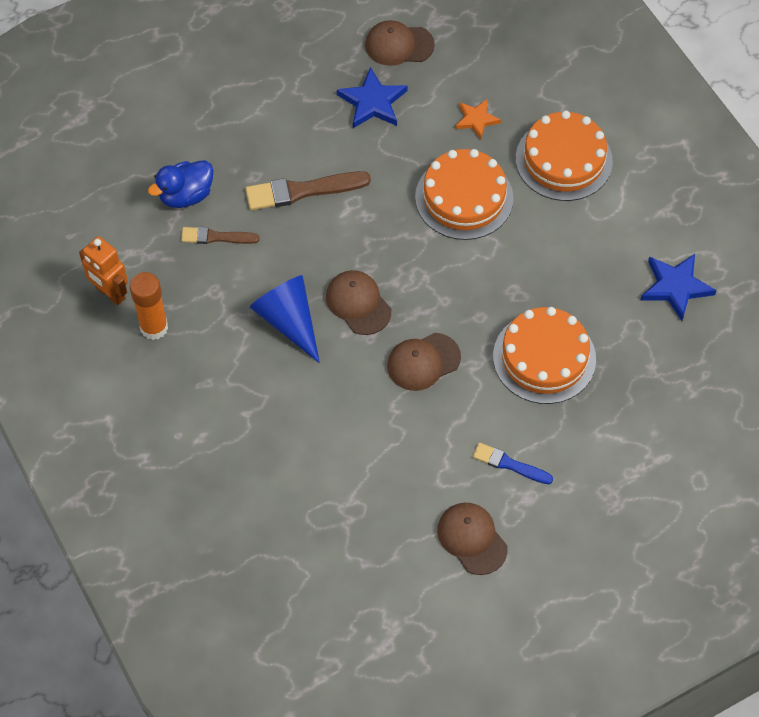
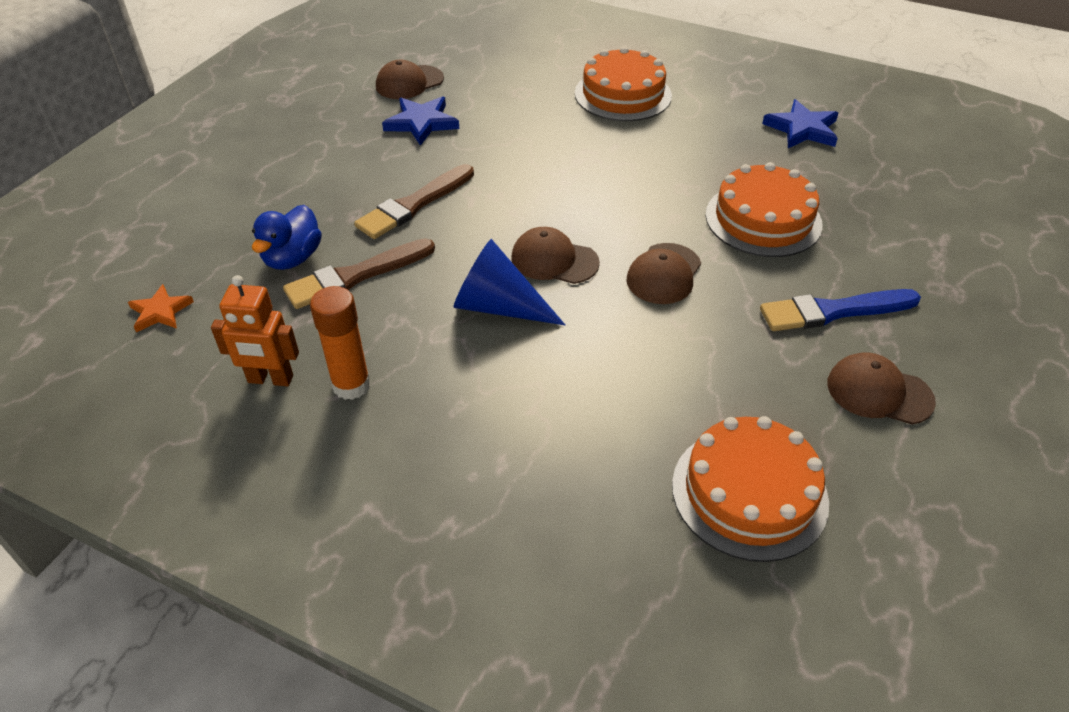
camera: 35 degrees left, 15 degrees down
brown brush [181,227,260,244] -> brown brush [283,238,435,309], size x1.63
orange cake [415,149,513,240] -> orange cake moved to [672,416,829,562]
orange star [455,99,501,139] -> orange star moved to [128,284,194,332]
blue brush [473,443,553,484] -> blue brush [760,289,921,331], size x1.63

